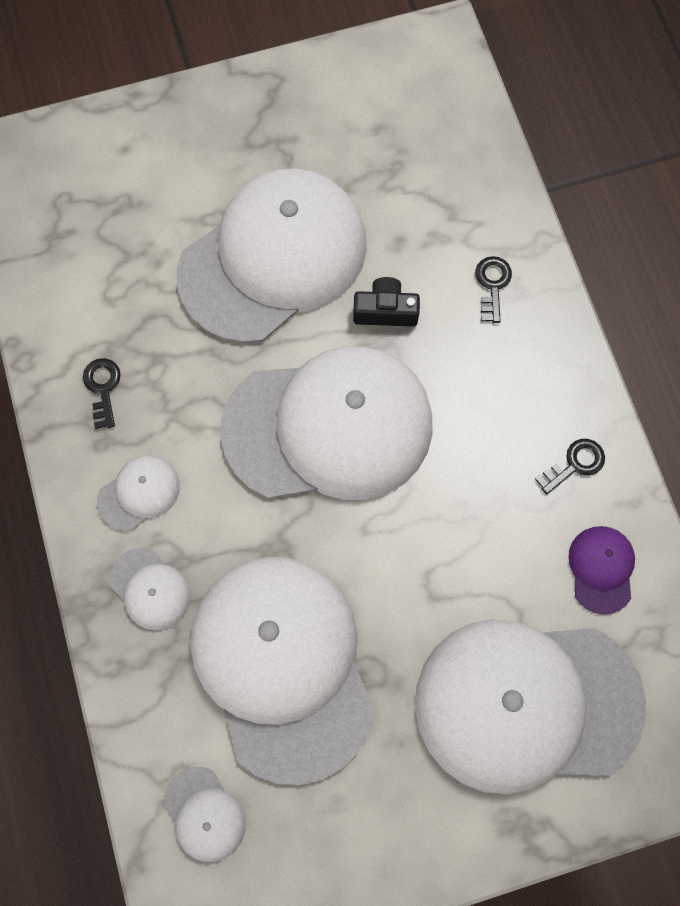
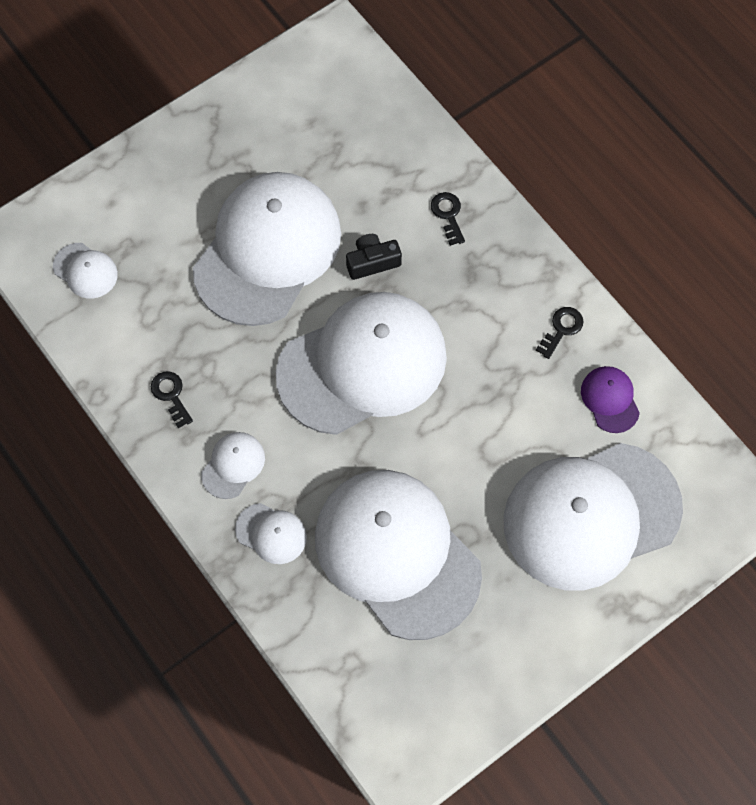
camera: 20 degrees left, 5 degrees down
white cap [163,767,246,862] -> white cap moved to [53,243,118,299]

